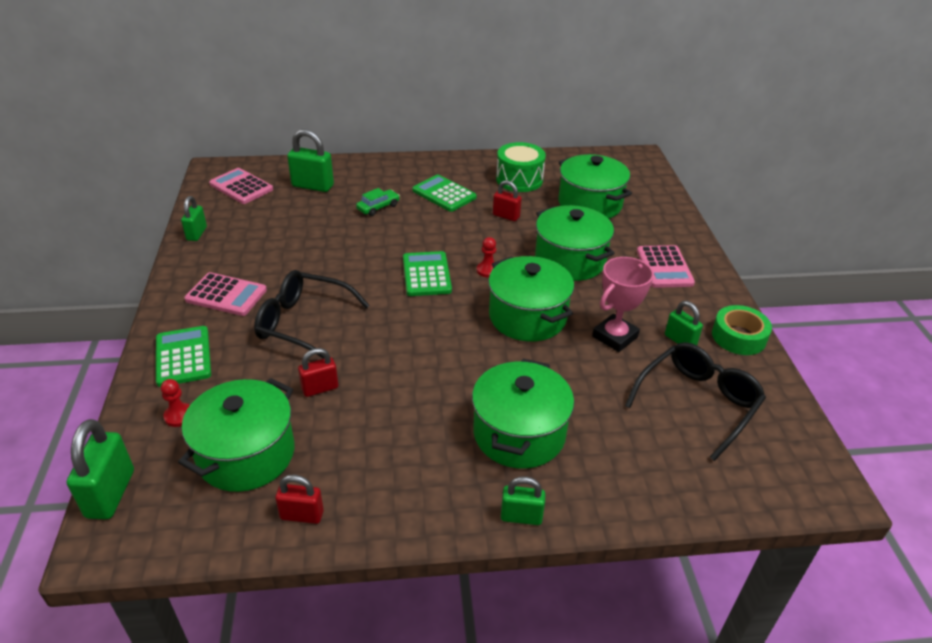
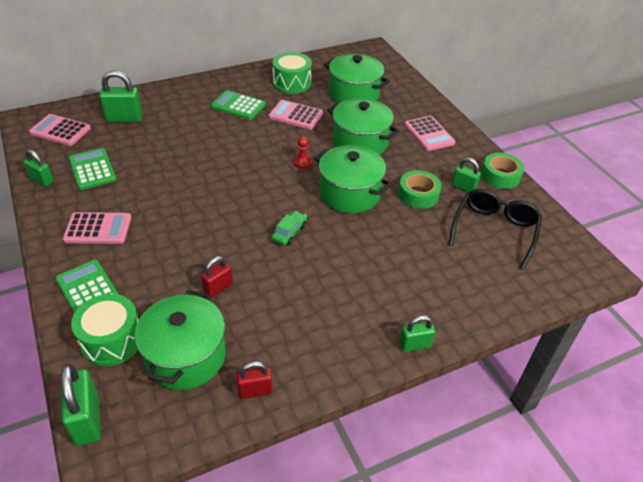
camera: 20 degrees left, 5 degrees up
red pawn [161,379,190,427] -> green drum [71,294,138,366]
green padlock [181,196,207,241] -> green padlock turned 45 degrees counterclockwise [24,149,54,187]
black glasses [254,270,370,360] -> none
green car [356,188,400,216] -> green car moved to [272,211,307,246]
green calculator [403,251,452,296] -> green calculator moved to [69,148,116,190]
green pot [472,359,574,469] -> none
red padlock [493,180,522,221] -> pink calculator [269,100,323,130]
pink trophy [592,257,654,352] -> green tape [398,170,441,209]

